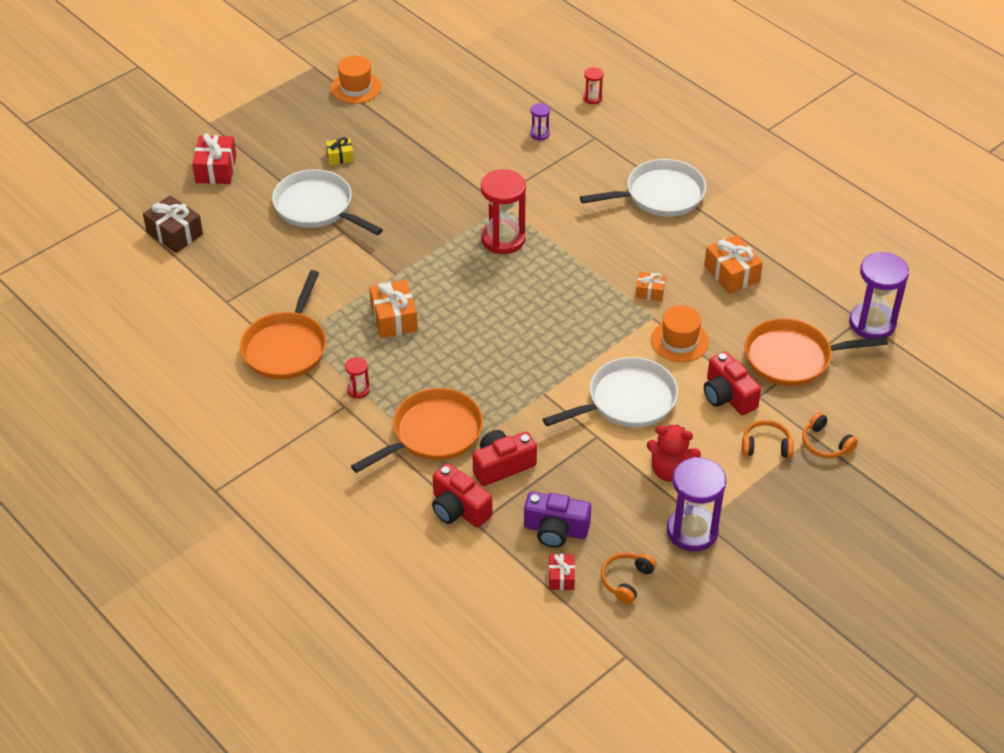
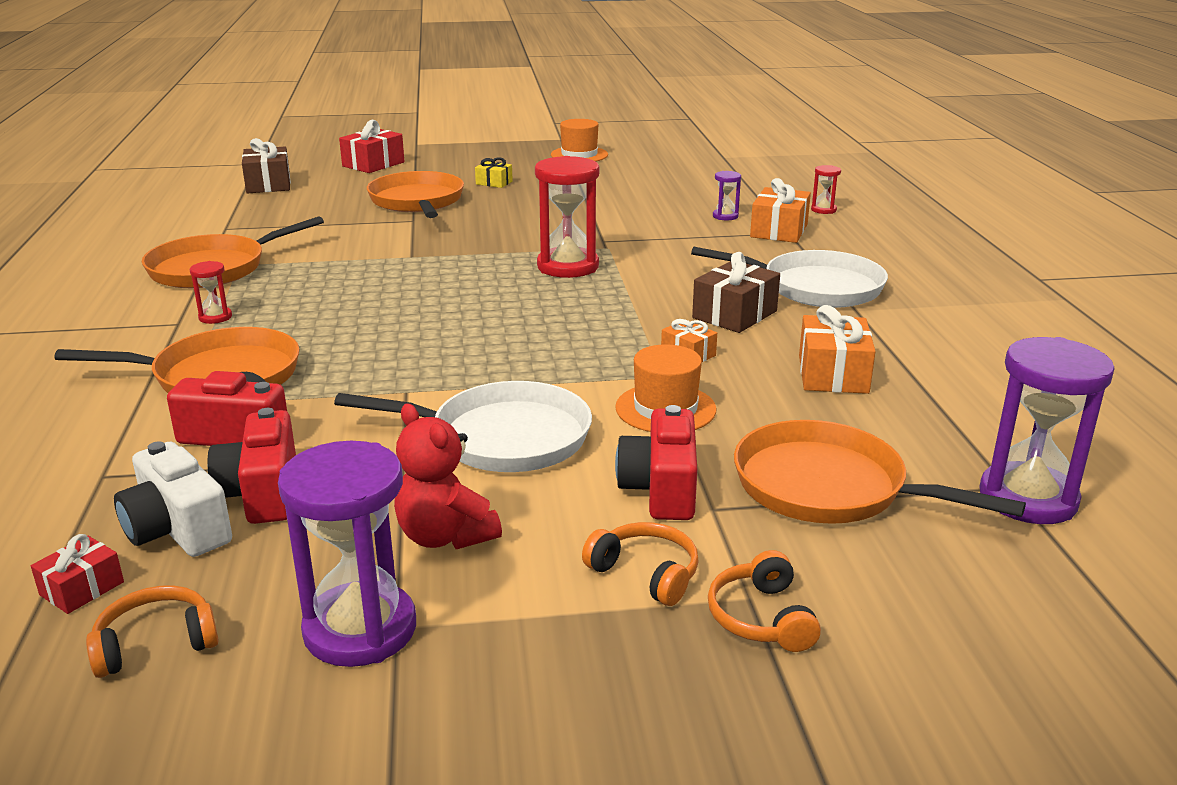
camera: 35 degrees right, 20 degrees down
white pan [272,169,383,235] -> orange pan [367,171,464,218]
orange gift [369,280,418,338] -> orange gift moved to [750,178,811,243]
red camera [432,463,492,527] -> red camera moved to [208,408,296,524]
purple camera [524,492,591,548] -> white camera [114,441,232,557]
none -> brown gift [692,252,780,333]

